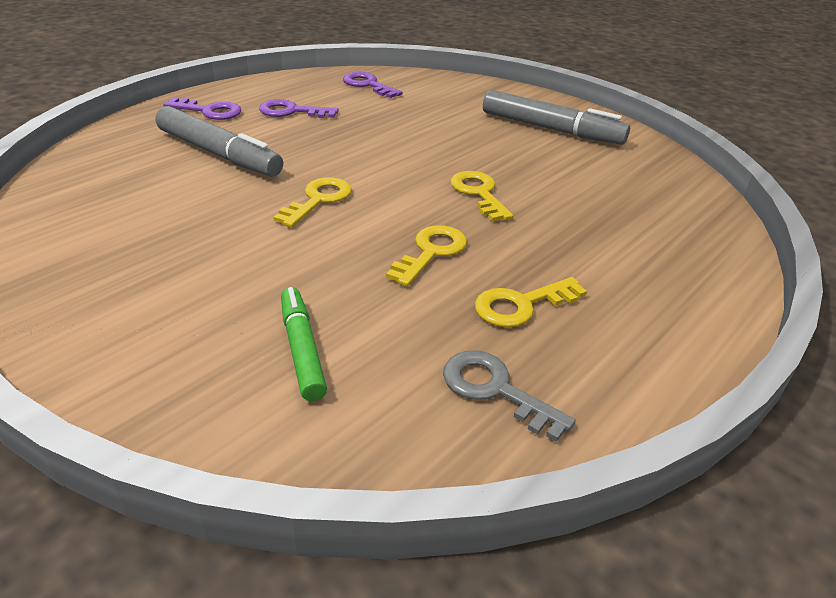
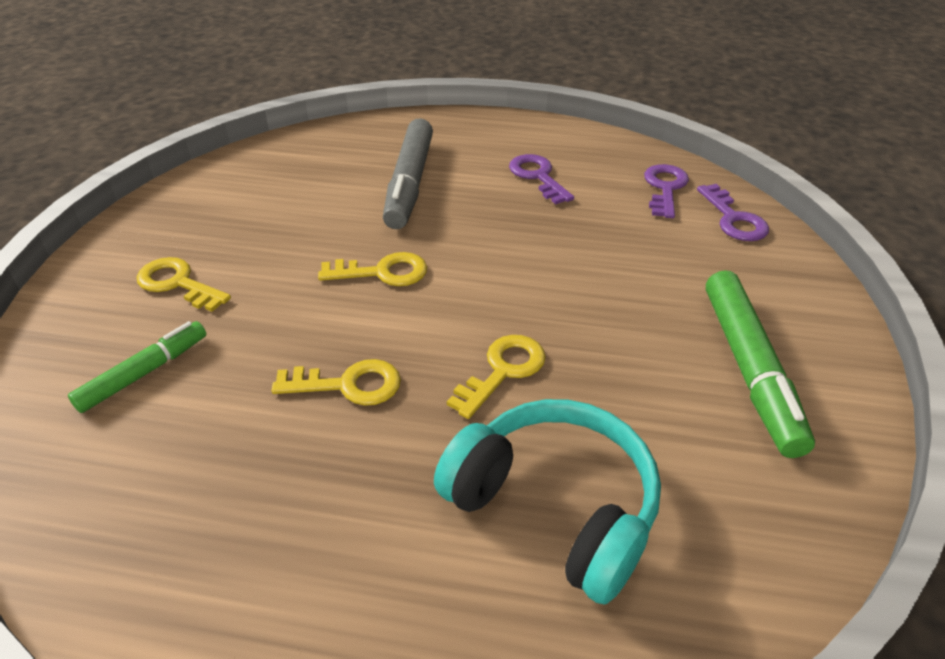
camera: 60 degrees right, 5 degrees up
purple key [163,98,241,120] -> purple key moved to [697,184,769,241]
grey key [443,351,576,442] -> none
yellow key [475,277,587,327] -> yellow key moved to [137,257,231,312]
grey marker [483,90,630,145] -> green marker [706,270,815,458]
none -> turquoise headphones [434,399,661,605]

